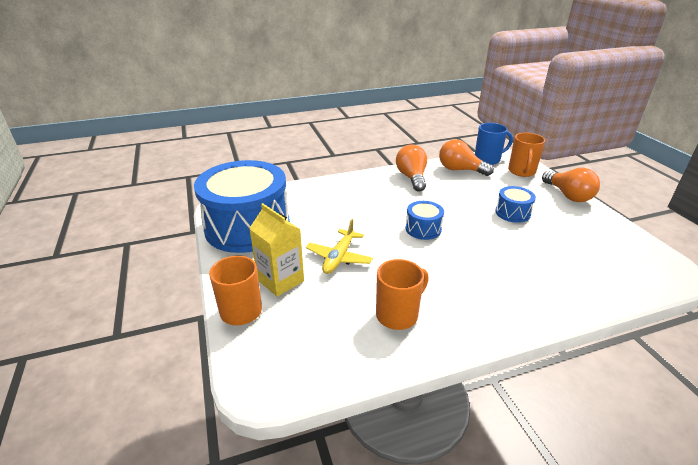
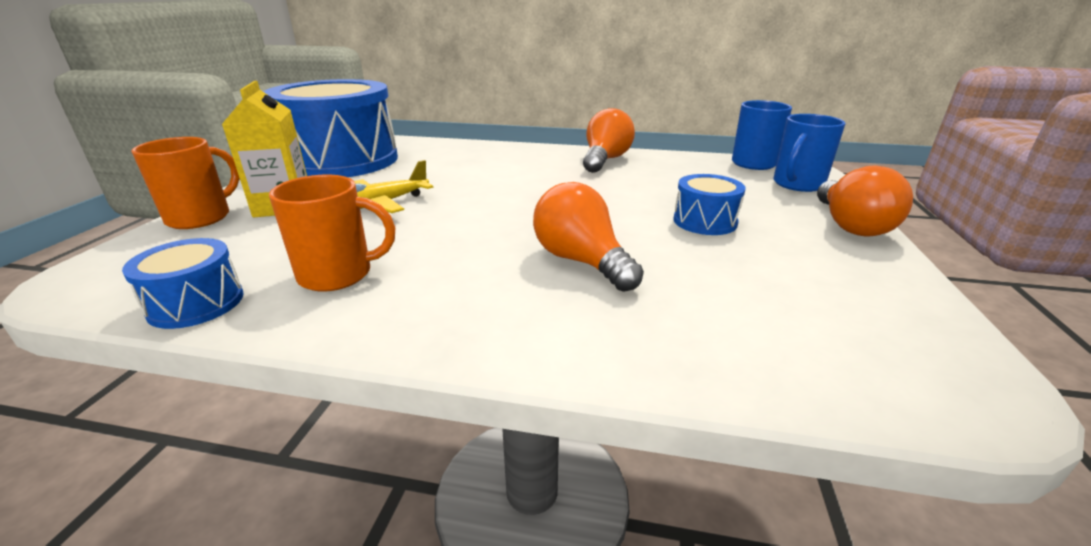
camera: 30 degrees right, 5 degrees down
blue drum [406,201,444,240] -> blue drum moved to [122,238,243,329]
orange light bulb [439,139,494,176] -> orange light bulb moved to [533,182,644,292]
orange mug [508,133,545,177] -> blue mug [774,114,846,192]

